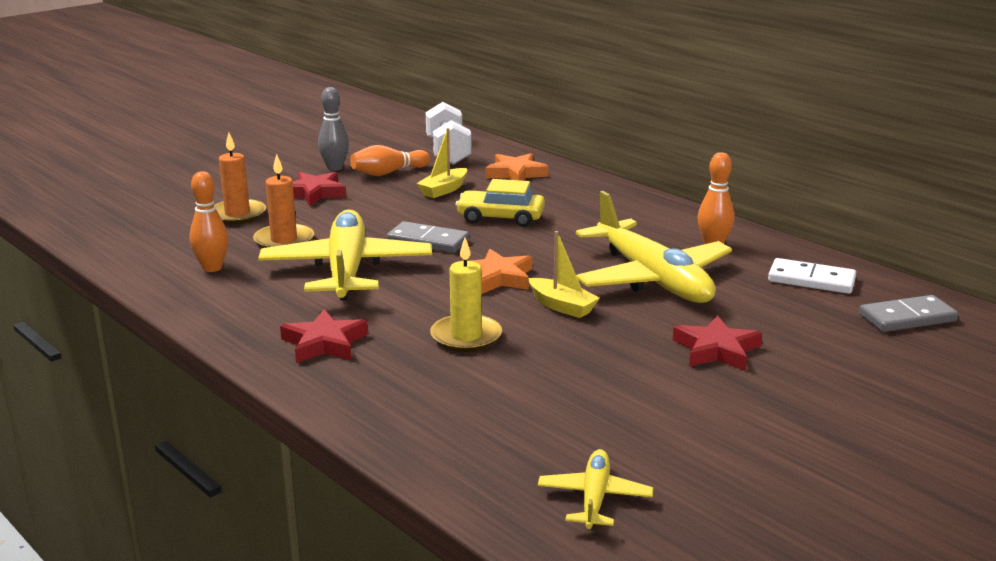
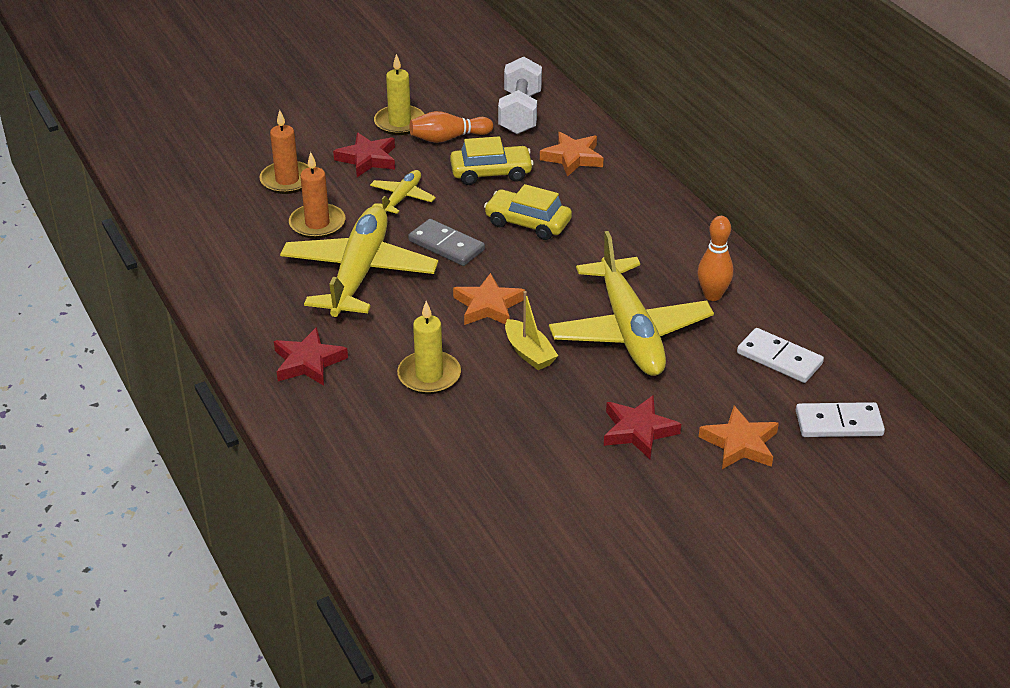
camera: 15 degrees right, 15 degrees up
orange bowling pin [190,171,229,272] -> none
grey bowling pin [318,87,349,171] -> yellow candle [374,54,424,135]
yellow boat [416,128,467,198] -> yellow car [450,136,534,185]
yellow plane [538,449,653,529] -> yellow plane moved to [370,170,436,214]
grey domino [859,295,958,332] -> white domino [796,402,885,437]
none -> orange star [699,406,779,469]

